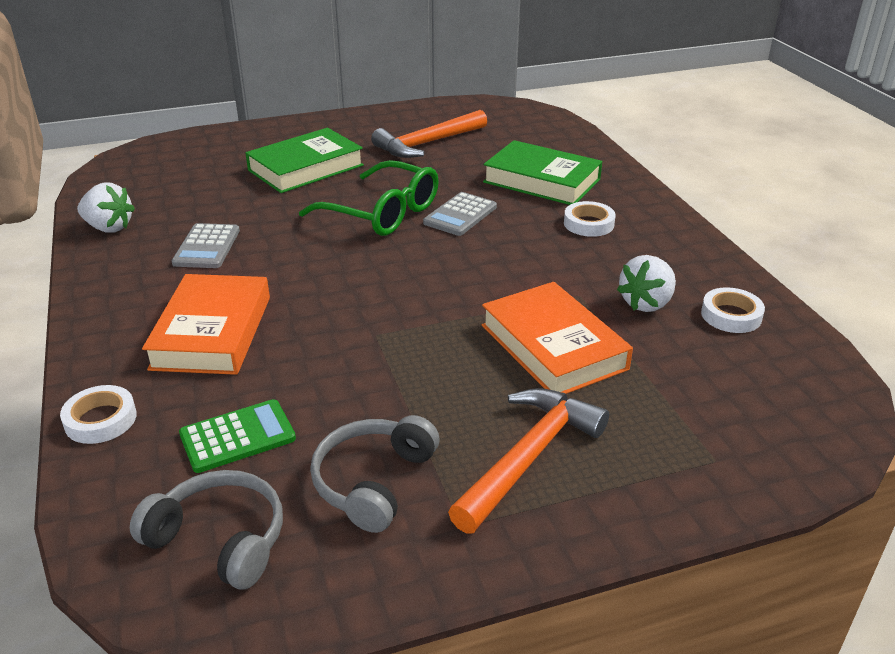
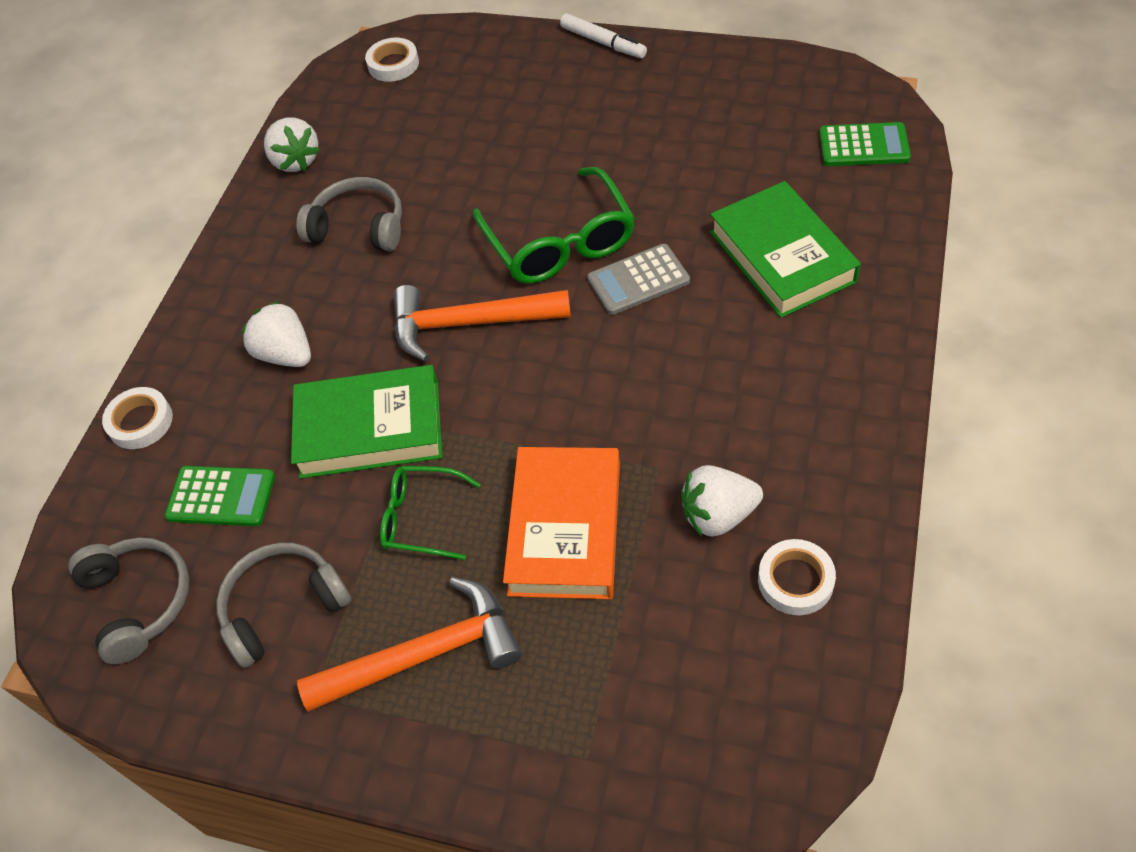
camera: 40 degrees right, 20 degrees up
orange book [142,274,270,375] -> white strawberry [241,301,311,367]
grey calculator [172,223,240,268] -> grey headphones [296,177,402,251]
green book [245,128,364,193] -> green book moved to [291,365,442,479]
orange hammer [371,110,487,158] -> orange hammer moved to [394,285,571,361]
white tape [564,201,616,237] -> white tape moved to [365,38,419,82]
none -> green glasses [380,466,481,560]
none -> white marker [560,14,647,58]
none -> green calculator [819,122,911,166]

